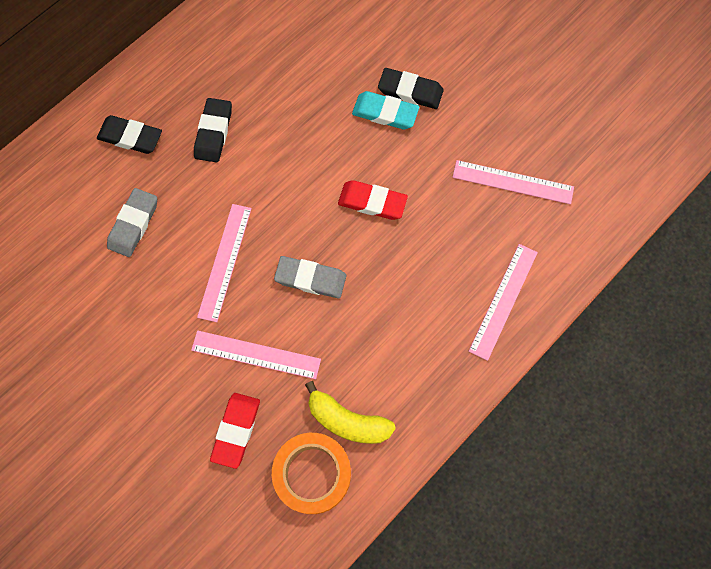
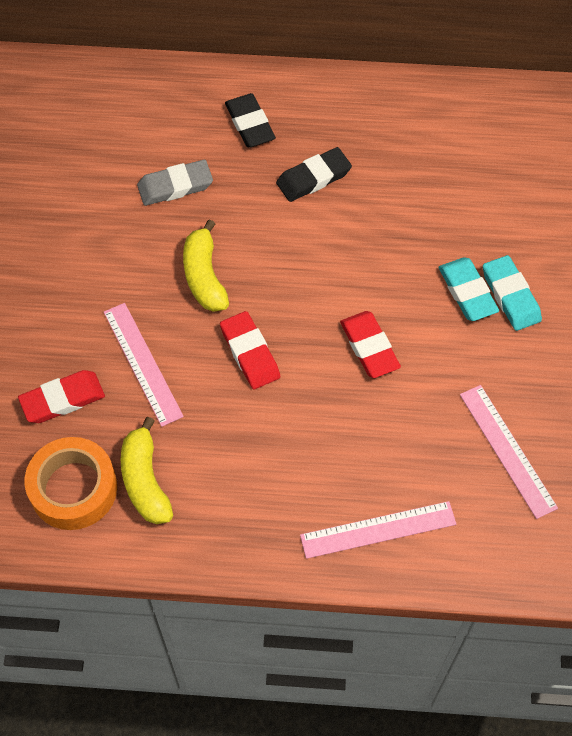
camera: 50 degrees right, 10 degrees down
pink ruler [197,204,252,322] -> yellow banana [183,219,229,312]
grey eraser [274,256,346,298] -> red eraser [220,311,280,389]
black eraser [378,68,444,109] -> turquoise eraser [483,255,542,331]

